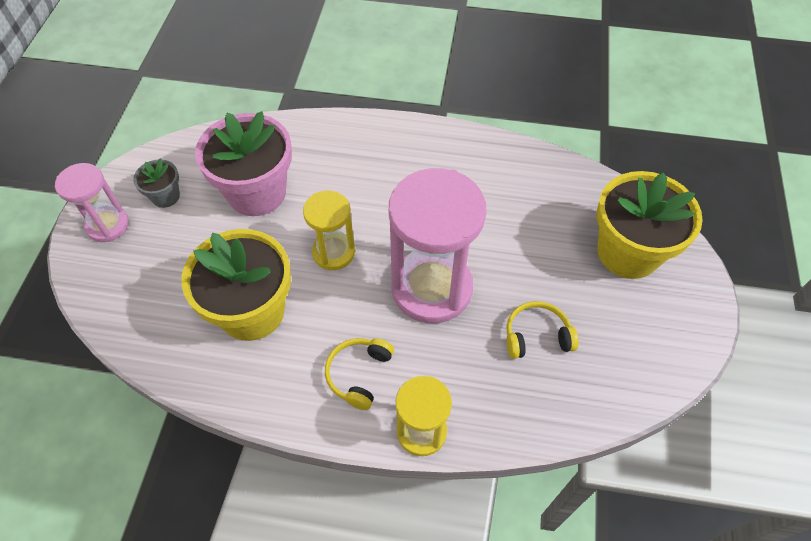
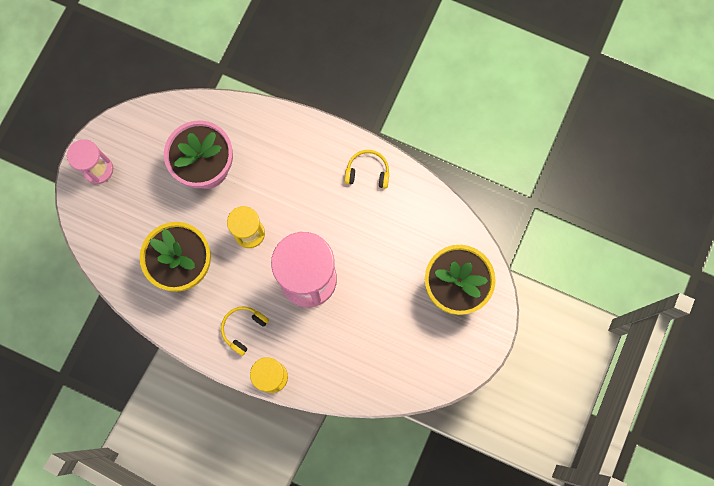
camera: 15 degrees right, 20 degrees up
grey flower pot [133,158,180,208] -> none
yellow headphones [506,301,579,359] -> yellow headphones moved to [345,150,389,189]

